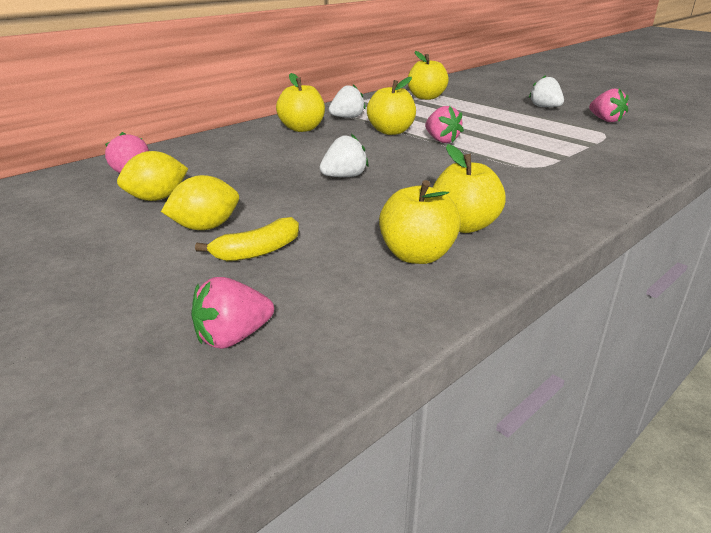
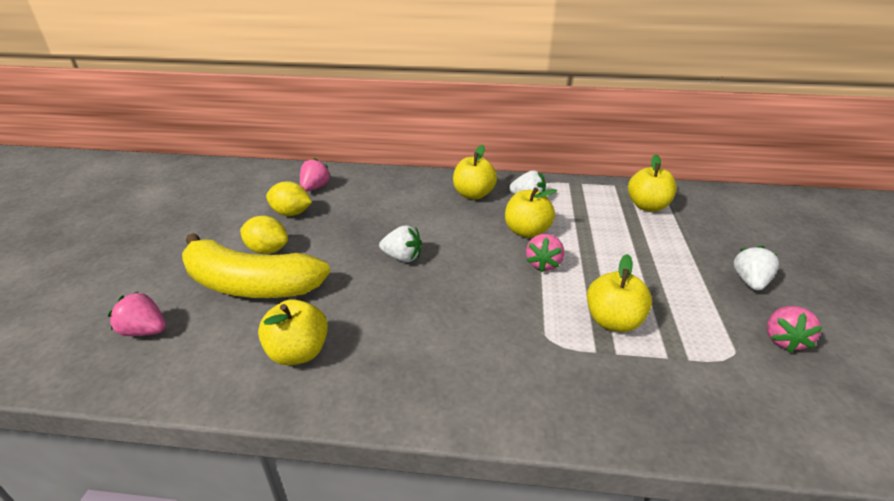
camera: 50 degrees right, 5 degrees up
yellow banana [195,217,299,262] -> yellow banana [182,233,330,298], size x2.18
yellow apple [432,144,506,233] -> yellow apple moved to [587,254,652,332]

